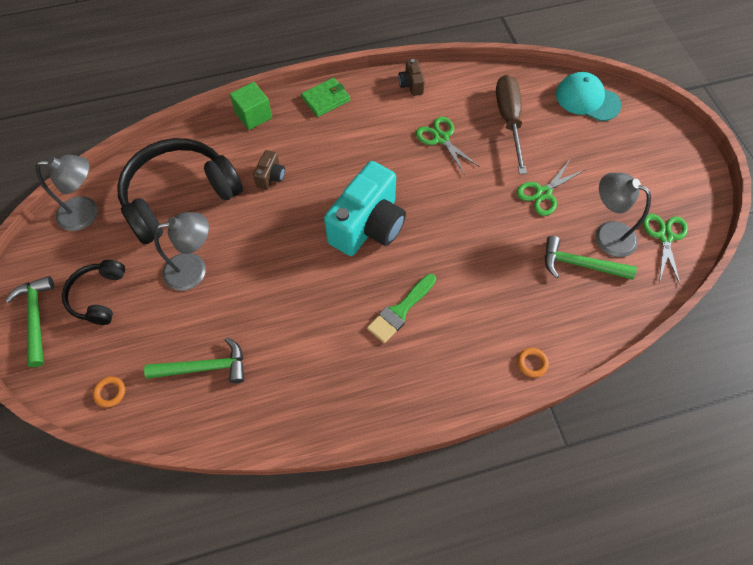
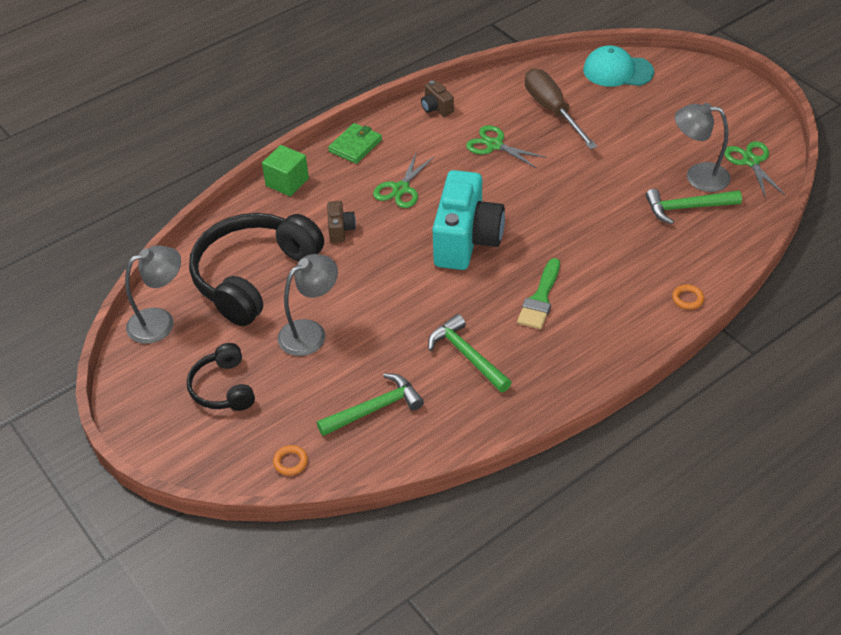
camera: 20 degrees left, 15 degrees down
green hammer [5,276,54,367] -> green hammer moved to [428,314,512,392]
green scissors [517,160,584,216] -> green scissors moved to [373,153,435,208]

